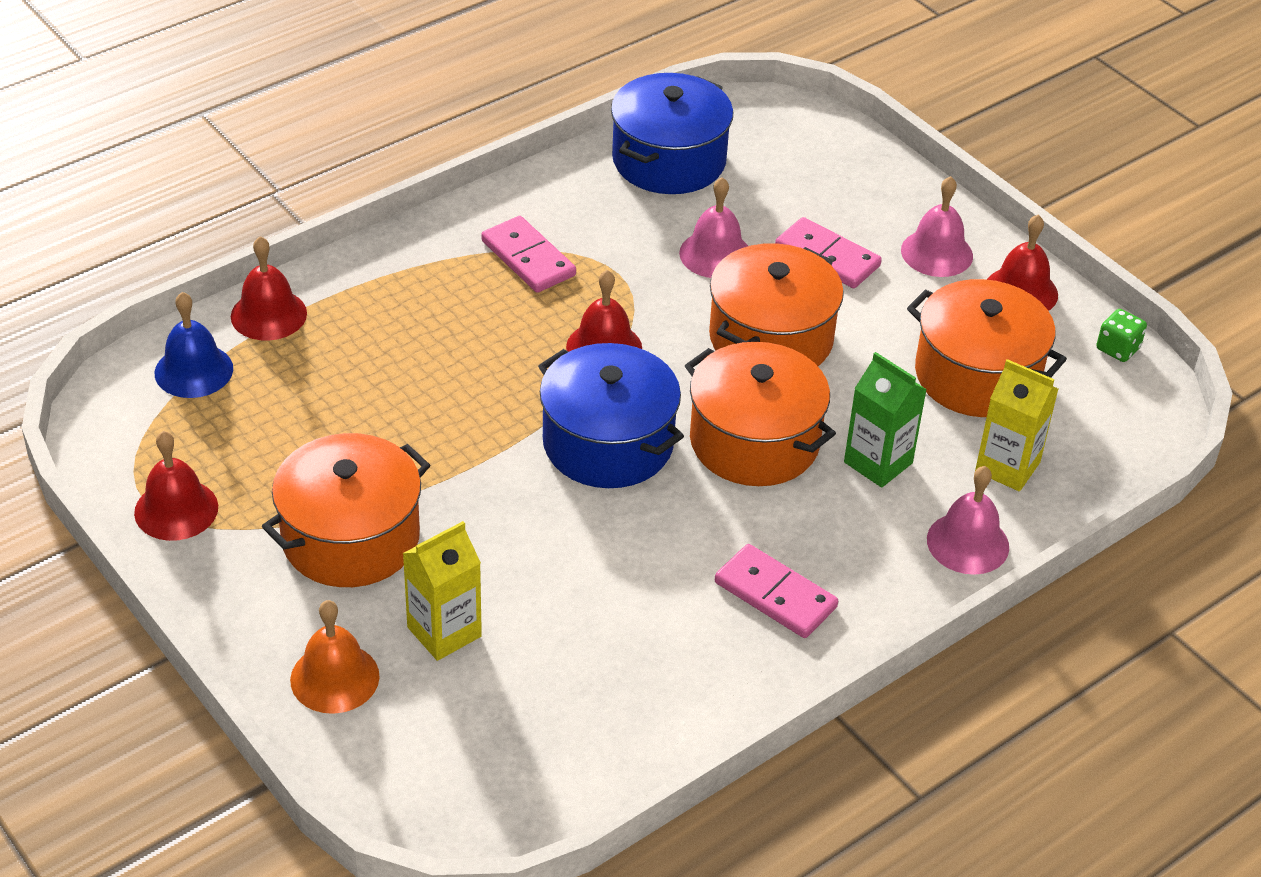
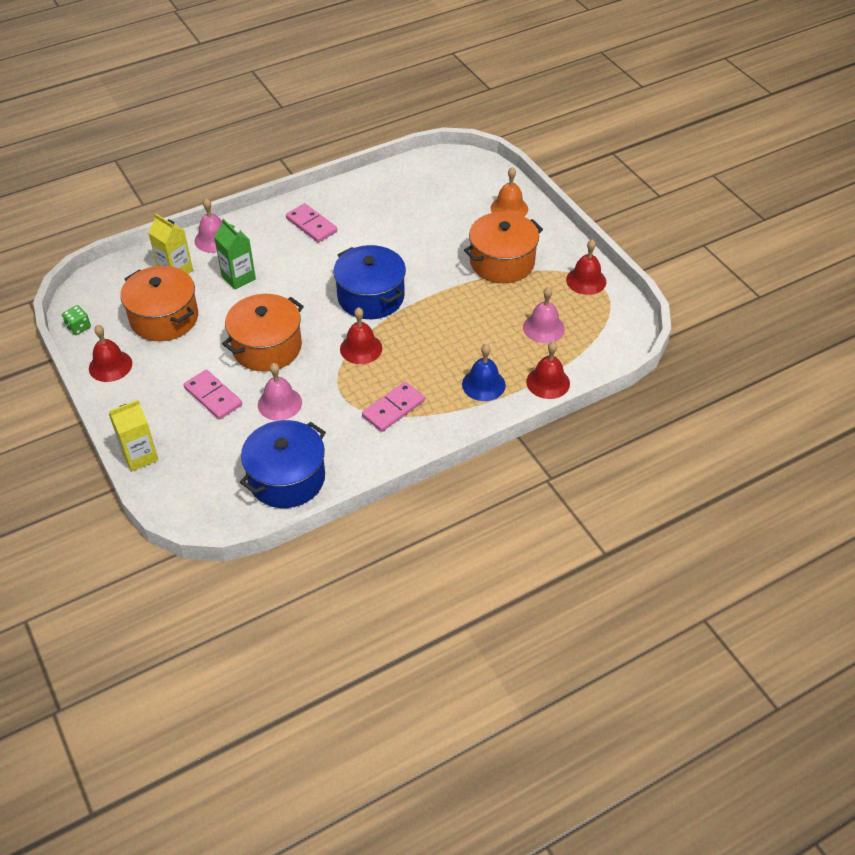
camera: 170 degrees left, 5 degrees up
blue bell [155,292,233,398] -> blue bell moved to [462,344,506,401]
yellow carton [403,521,482,661] -> yellow carton moved to [109,400,159,471]
pink domino [481,216,576,293] -> pink domino turned 75 degrees clockwise [362,382,425,432]
orange pot [685,342,836,486] -> none
pink bell [901,176,973,277] -> pink bell moved to [523,287,565,343]

